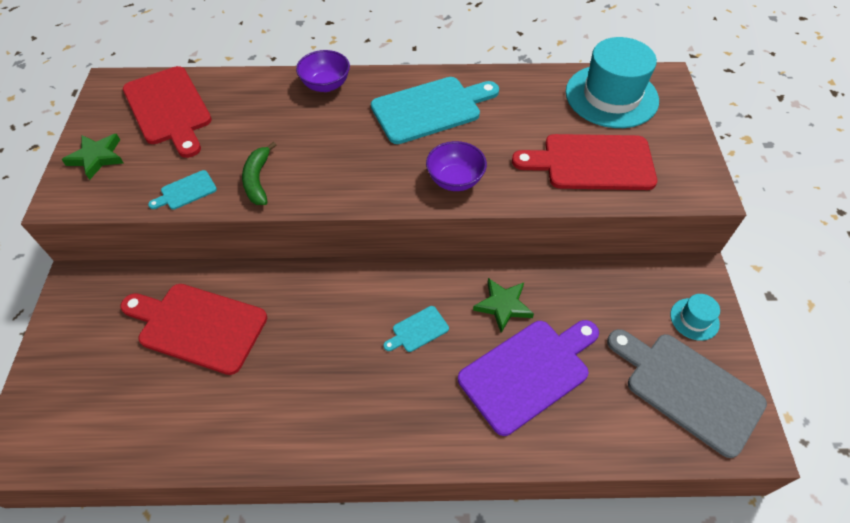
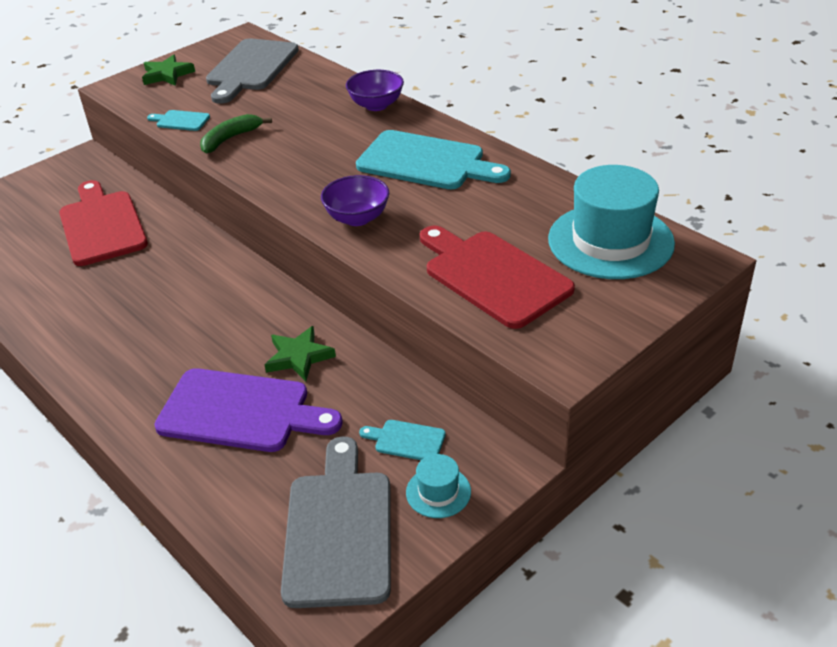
camera: 50 degrees right, 15 degrees down
red cutting board [123,66,212,158] -> grey cutting board [206,38,299,104]
turquoise cutting board [383,306,449,352] -> turquoise cutting board moved to [359,420,446,460]

